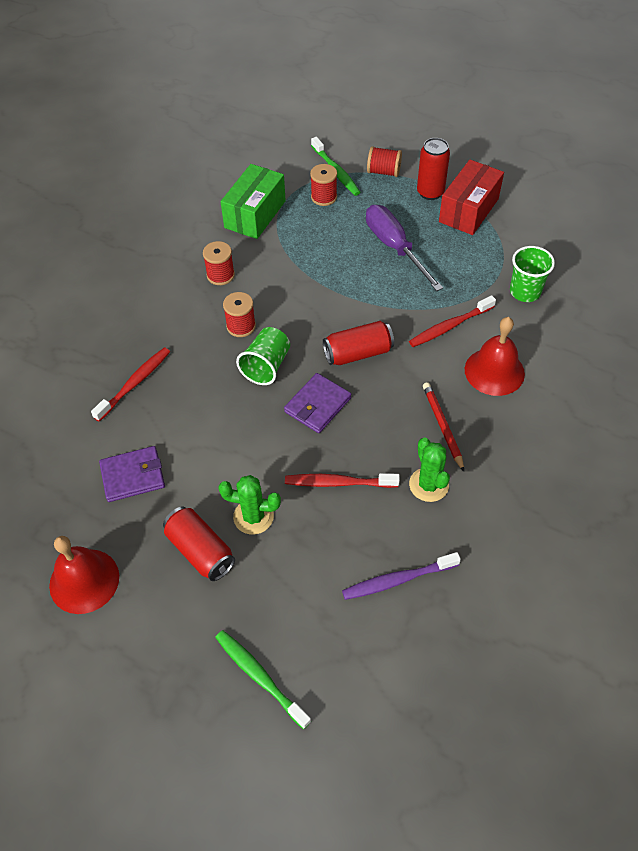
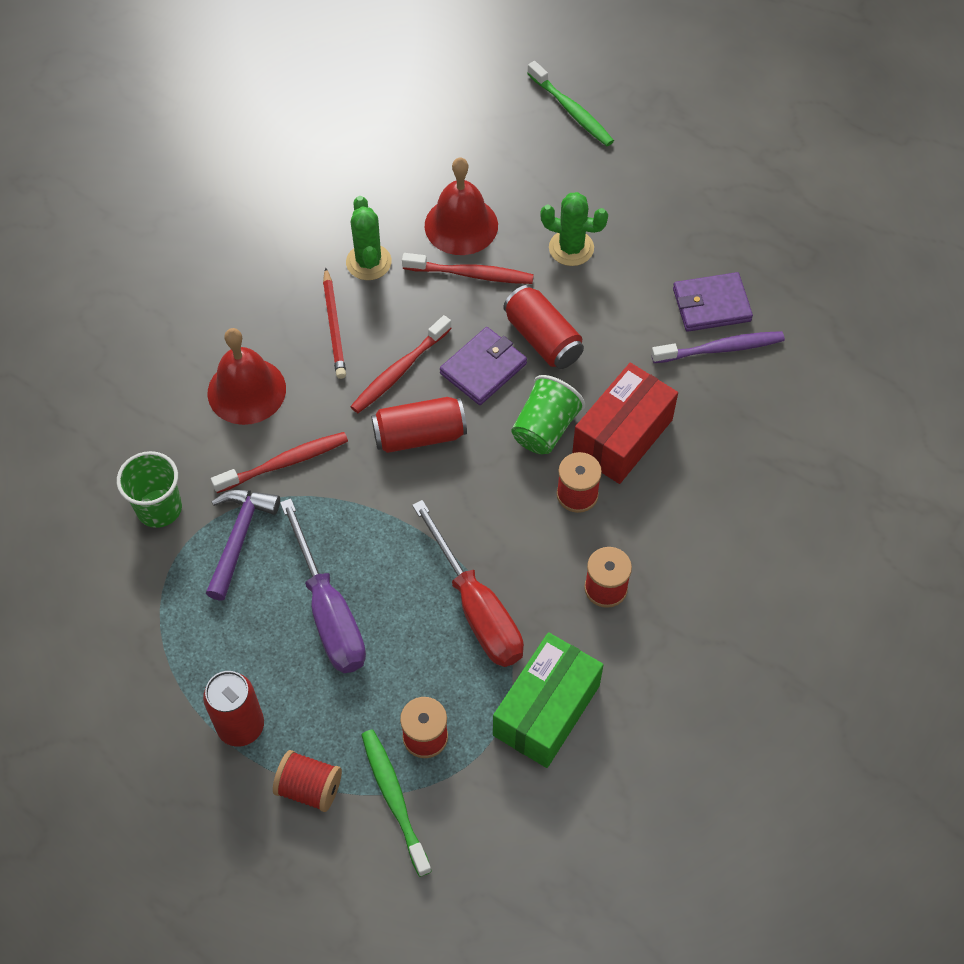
camera: 175 degrees left, 5 degrees up
red bell [49,536,119,614] -> red bell moved to [425,157,498,255]
red toothbrush [91,347,170,422] -> red toothbrush moved to [350,315,452,413]
red can [163,507,235,581] -> red can moved to [503,285,584,369]
purple toothbrush [342,552,461,600] -> purple toothbrush moved to [651,331,785,363]
red box [439,160,504,235] -> red box moved to [572,363,678,484]
none -> purple hammer [206,490,280,601]
none -> red screwdriver [412,500,524,667]

